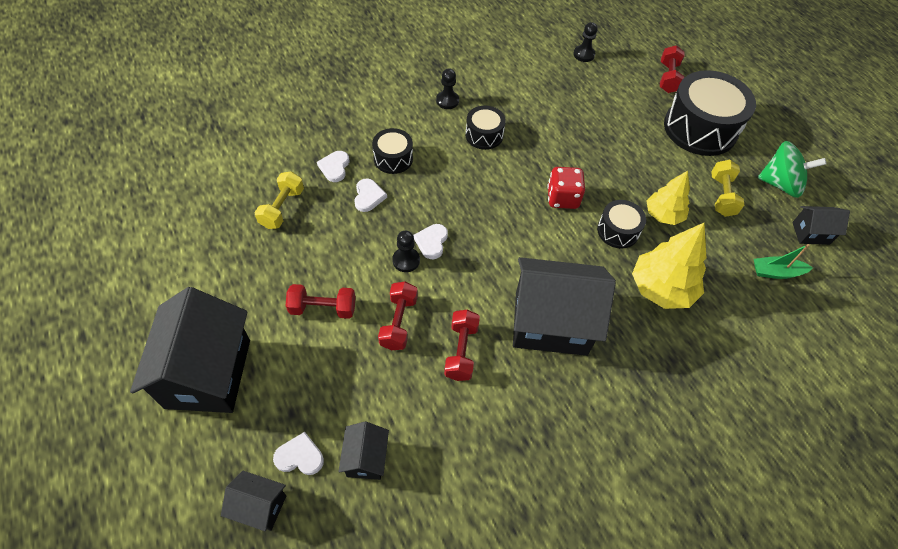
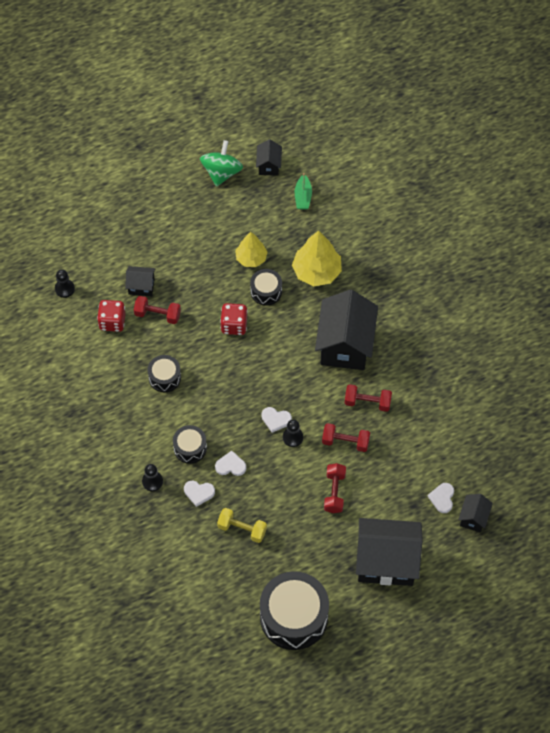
camera: 85 degrees left, 5 degrees up
black house [338,422,389,480] -> black house moved to [125,266,155,296]
black pawn [436,68,459,109] -> black pawn moved to [142,464,163,491]
red dumbbell [660,45,685,93] -> red dumbbell moved to [134,296,181,324]
black drum [664,70,756,156] -> black drum moved to [260,571,329,650]
yellow dumbbell [711,160,744,217] -> none
none -> red dice [97,300,126,332]

